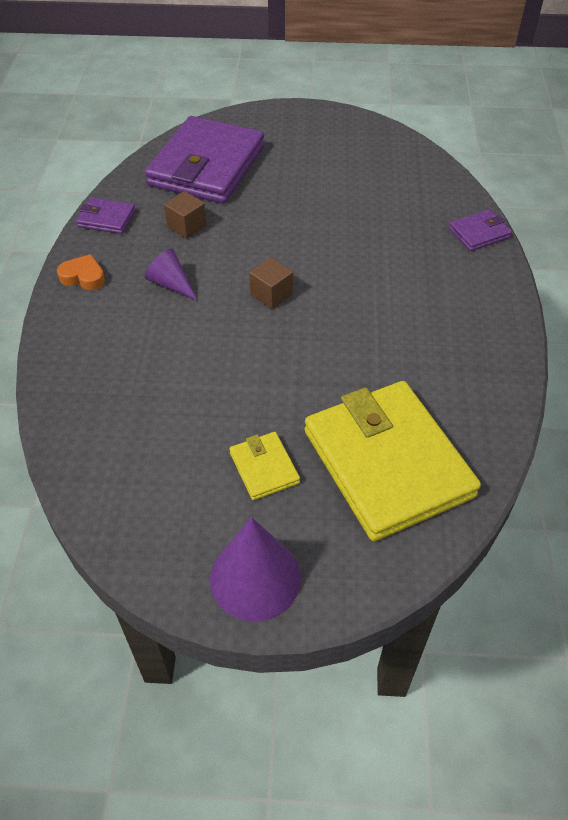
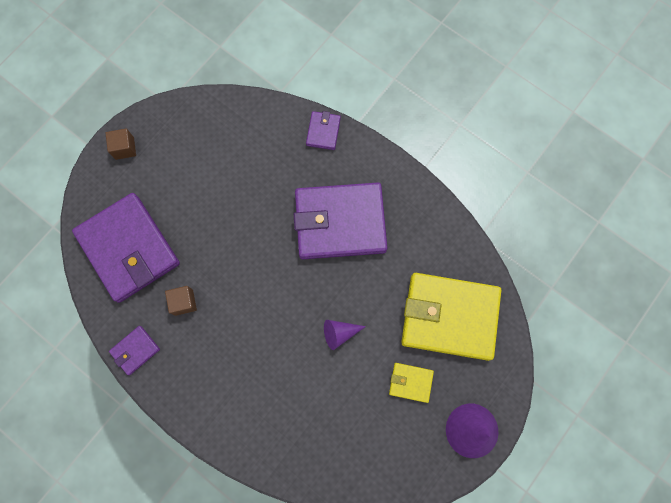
camera: 55 degrees left, 25 degrees up
orange heart [57,254,105,290] -> none
purple cone [145,249,198,301] -> purple cone moved to [324,320,366,350]
brown cube [249,257,293,309] -> brown cube moved to [106,129,136,160]
none -> purple wallet [294,183,387,259]

